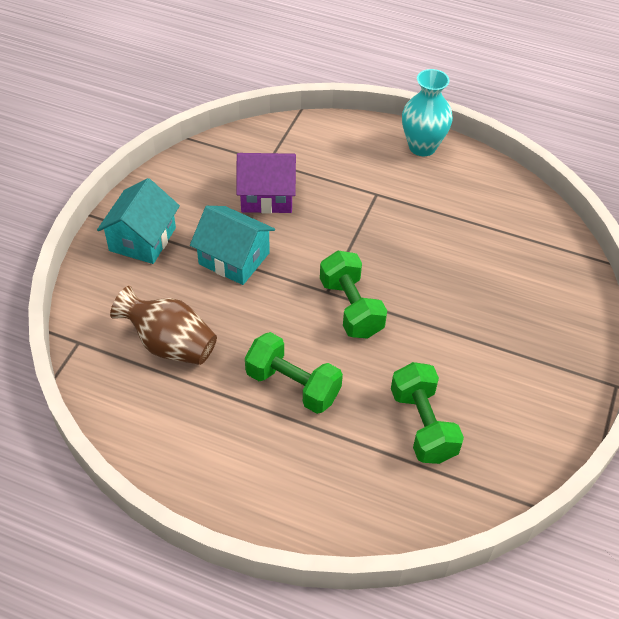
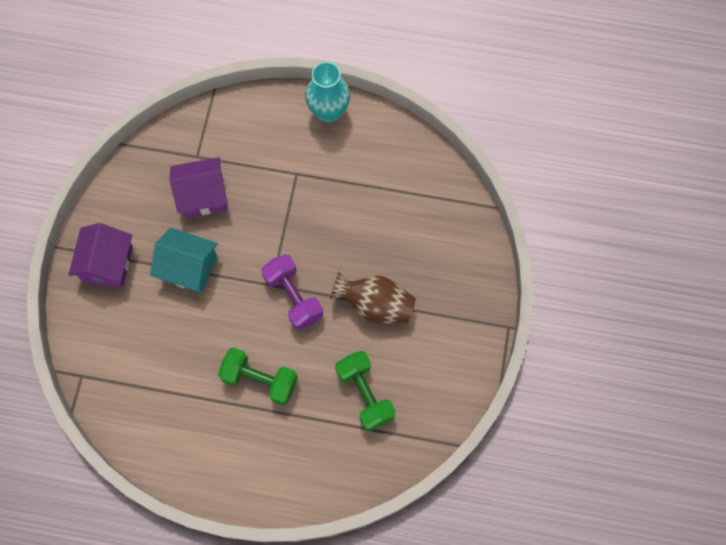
camera: 10 degrees left, 20 degrees up
turquoise house [97,178,180,264] -> purple house [69,223,133,287]
brown vase [110,286,217,365] -> brown vase moved to [330,272,416,323]
green dumbbell [320,251,387,339] -> purple dumbbell [261,254,323,330]

